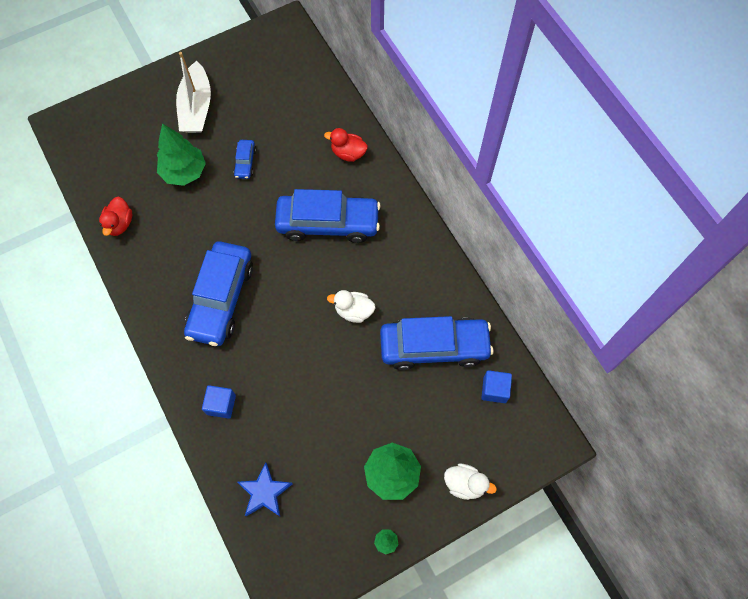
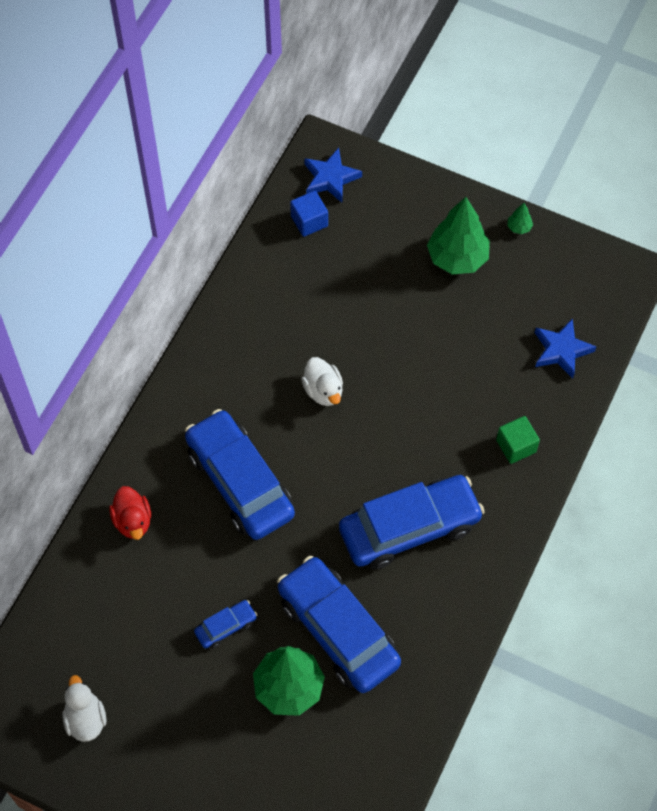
camera: 125 degrees left, 5 degrees down
red duck [99,197,132,236] -> none
white boat [176,52,211,133] -> none
blue cube [202,385,236,419] -> green cube [496,416,540,464]
blue car [380,316,494,370] -> blue car moved to [277,556,401,693]
white duck [444,463,497,500] -> white duck moved to [62,675,106,742]
none -> blue star [304,148,362,203]

